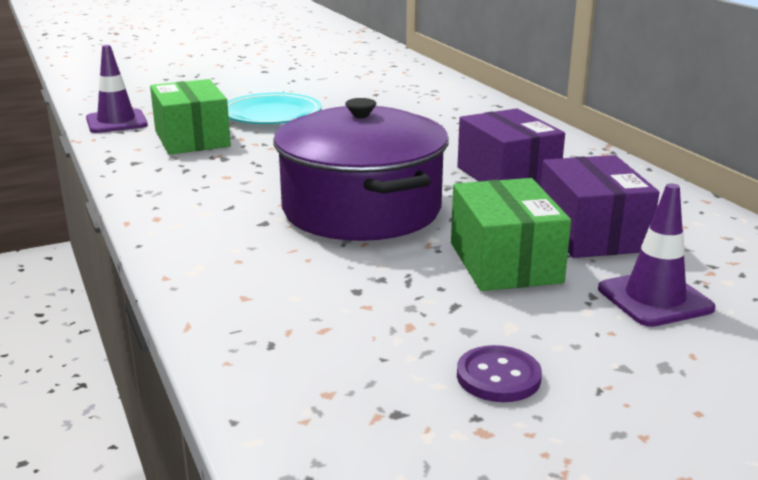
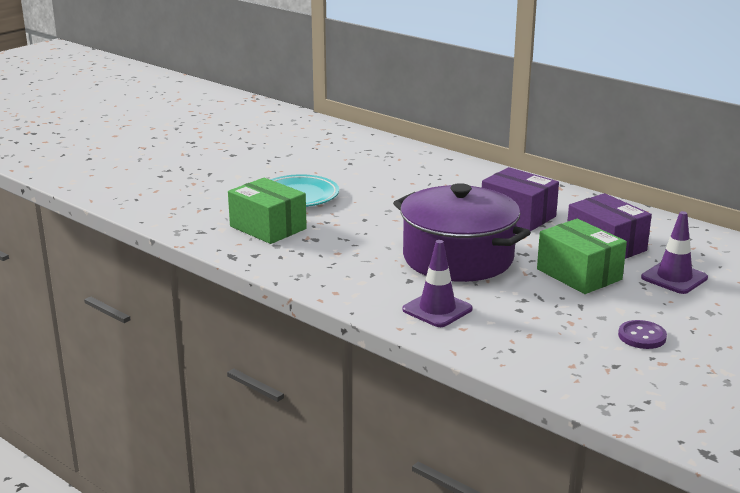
camera: 25 degrees left, 0 degrees up
purple traffic cone [86,45,148,133] -> purple traffic cone moved to [402,240,473,327]

